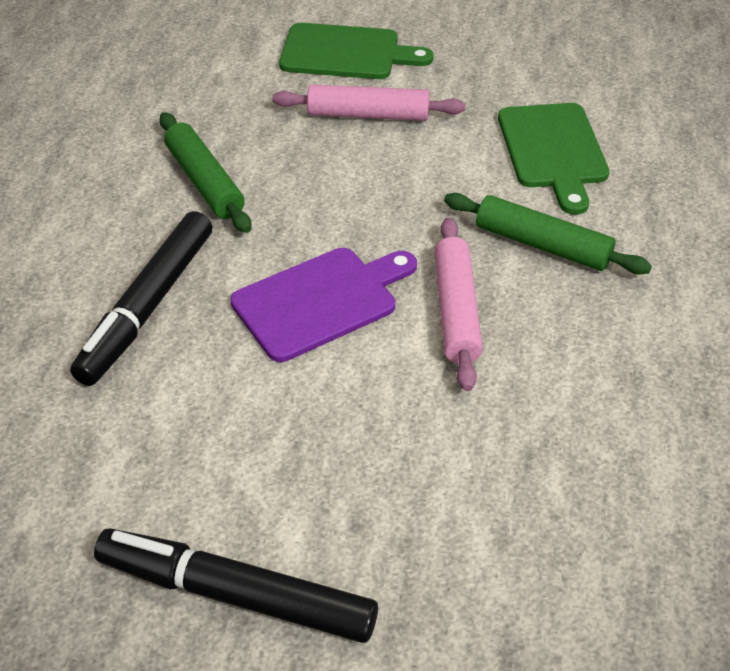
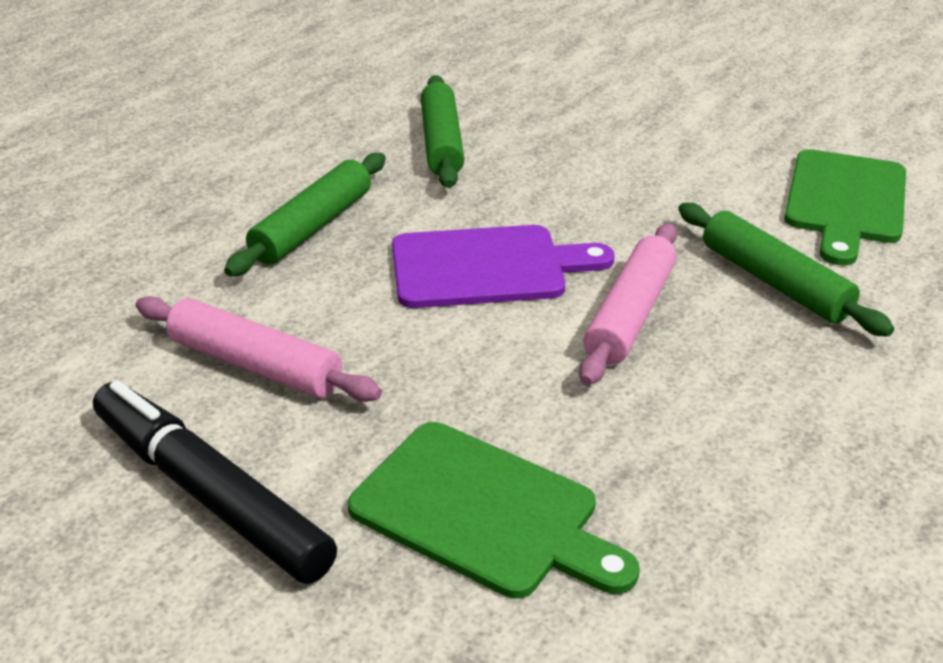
camera: 25 degrees right, 10 degrees down
black marker [70,211,213,386] -> green rolling pin [224,153,386,277]
pink rolling pin [272,84,466,121] -> pink rolling pin moved to [135,296,382,402]
green cutting board [279,23,433,79] -> green cutting board moved to [348,422,640,599]

